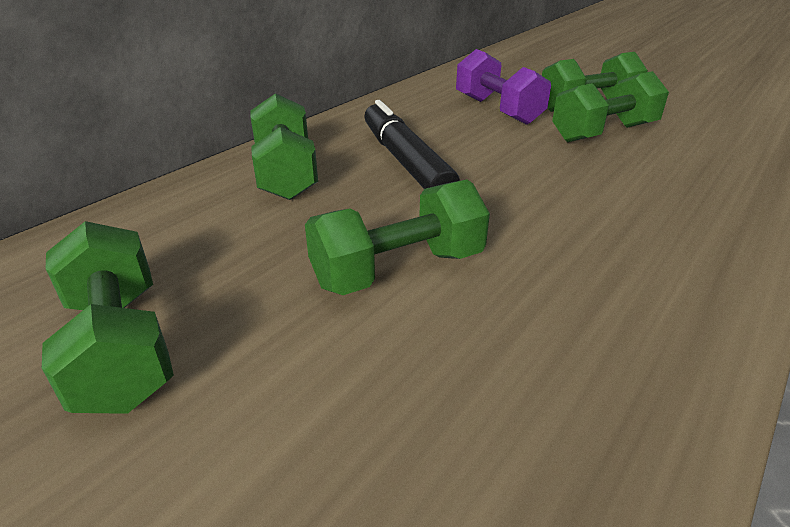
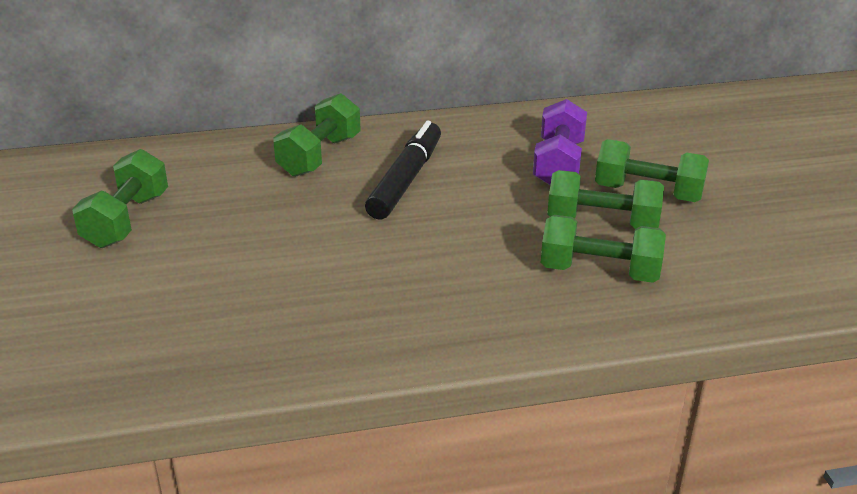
camera: 40 degrees right, 0 degrees up
green dumbbell [305,179,490,295] -> green dumbbell moved to [541,215,666,283]

